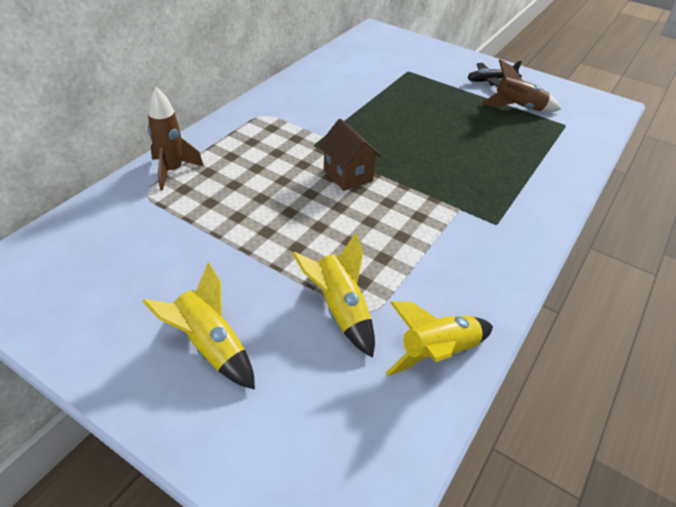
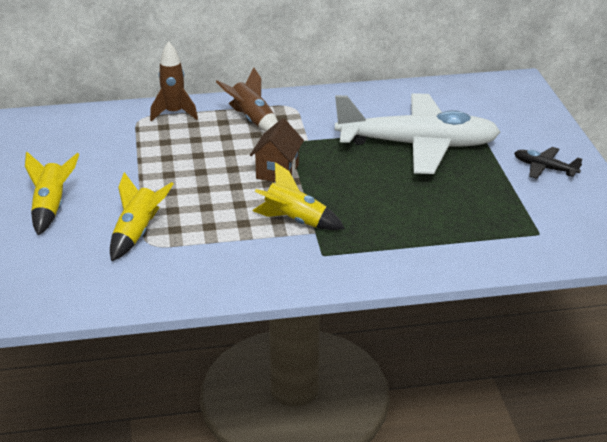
camera: 50 degrees right, 10 degrees down
yellow rocket [386,301,493,376] -> yellow rocket moved to [252,162,345,230]
brown rocket [481,59,561,112] -> brown rocket moved to [216,67,278,132]
none -> white plane [335,93,500,174]

